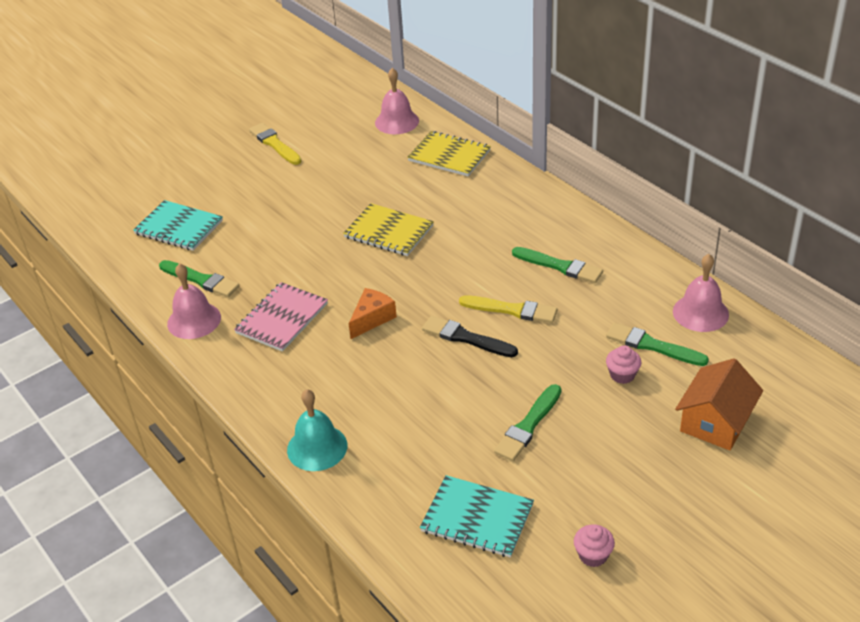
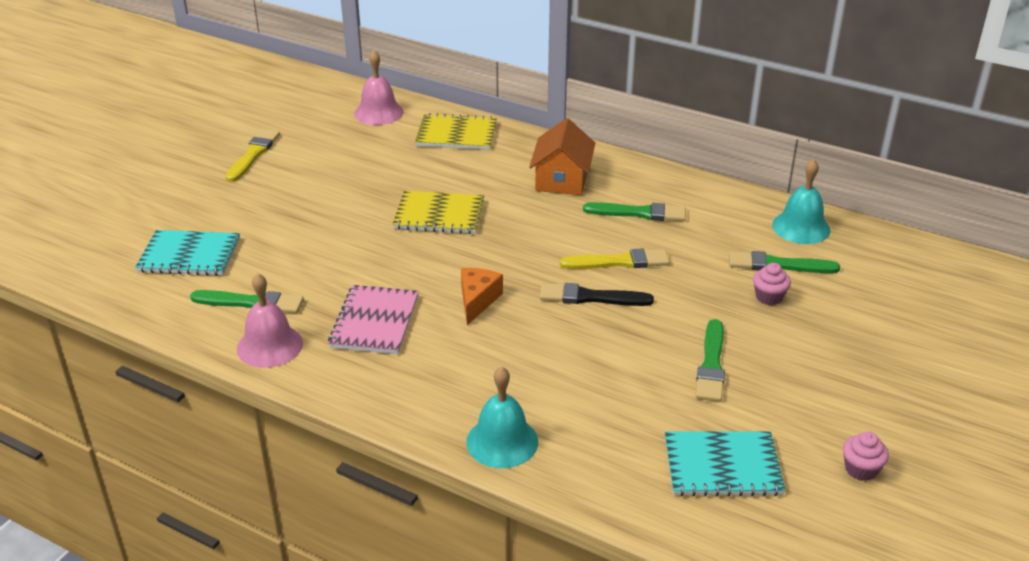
camera: 25 degrees left, 5 degrees down
yellow brush [249,123,302,165] -> yellow brush turned 75 degrees clockwise [225,129,280,182]
pink bell [673,254,729,332] -> turquoise bell [772,159,831,244]
orange house [675,358,763,451] -> orange house moved to [529,118,595,195]

